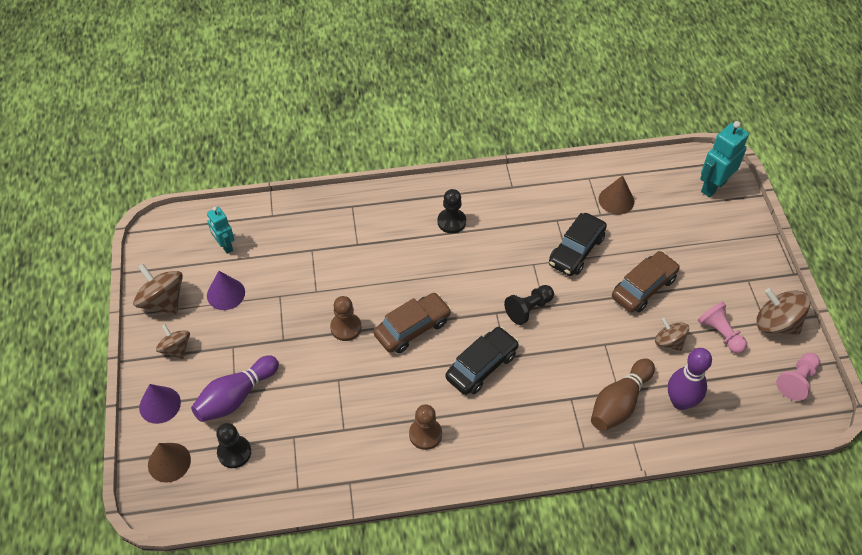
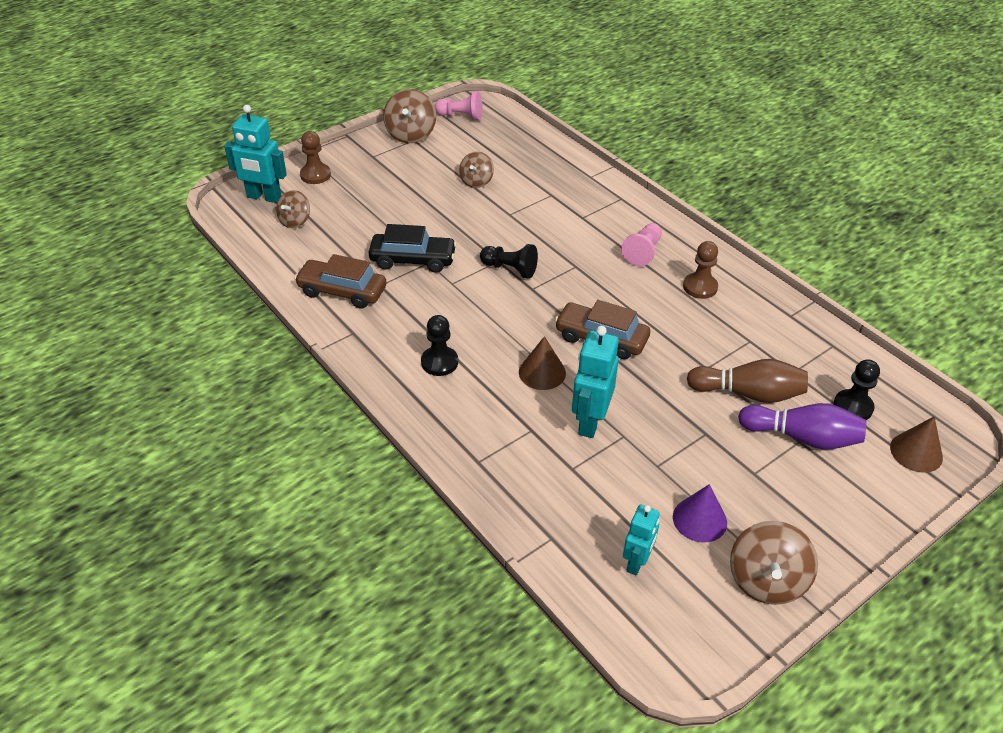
camera: 120 degrees left, 10 degrees down
purple cone [139,384,181,424] -> none
brown spinning top [156,324,190,359] -> brown spinning top moved to [276,190,310,228]
brown pawn [330,296,361,341] -> brown pawn moved to [300,131,331,184]
black car [445,326,519,395] -> none
brown bowling pin [591,359,655,431] -> brown bowling pin moved to [687,359,808,403]
brown cone [599,176,634,215] -> brown cone moved to [519,336,566,390]
brown car [612,251,680,312] -> brown car moved to [294,254,386,309]
purple bowling pin [668,348,712,410] -> none
pink pawn [698,301,747,353] -> pink pawn moved to [621,223,662,267]
none -> turquoise robot [572,326,619,438]

